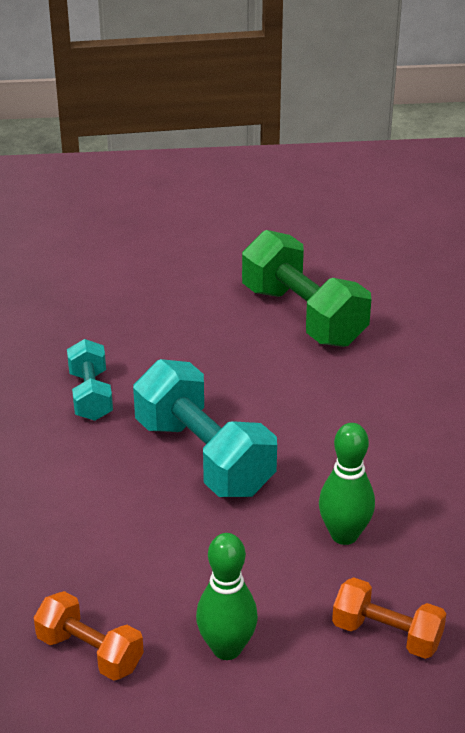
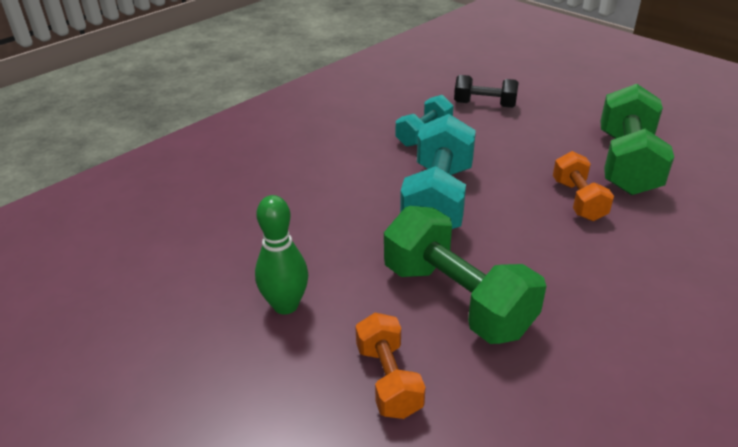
camera: 50 degrees right, 0 degrees up
orange dumbbell [34,591,144,681] -> orange dumbbell moved to [553,151,614,221]
green bowling pin [319,423,375,545] -> green dumbbell [384,206,546,344]
none -> black dumbbell [454,75,519,108]

